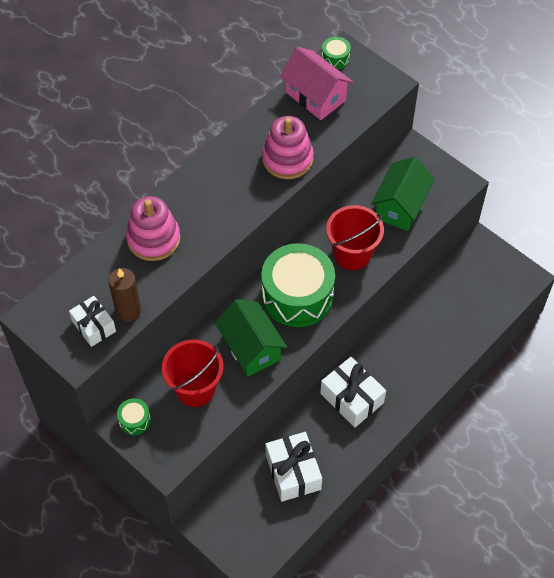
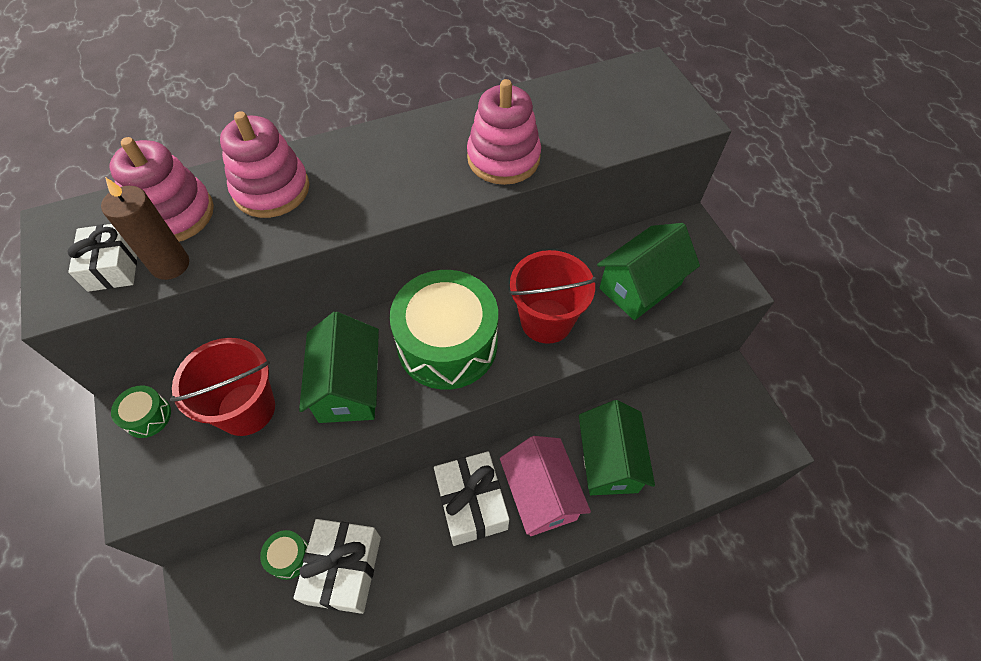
camera: 25 degrees right, 0 degrees up
pink house [280,47,353,120] -> pink house moved to [500,436,591,536]
green drum [322,37,351,69] -> green drum moved to [260,530,308,580]
none -> pink stacking toy [109,137,214,242]
none -> green house [579,400,655,495]

